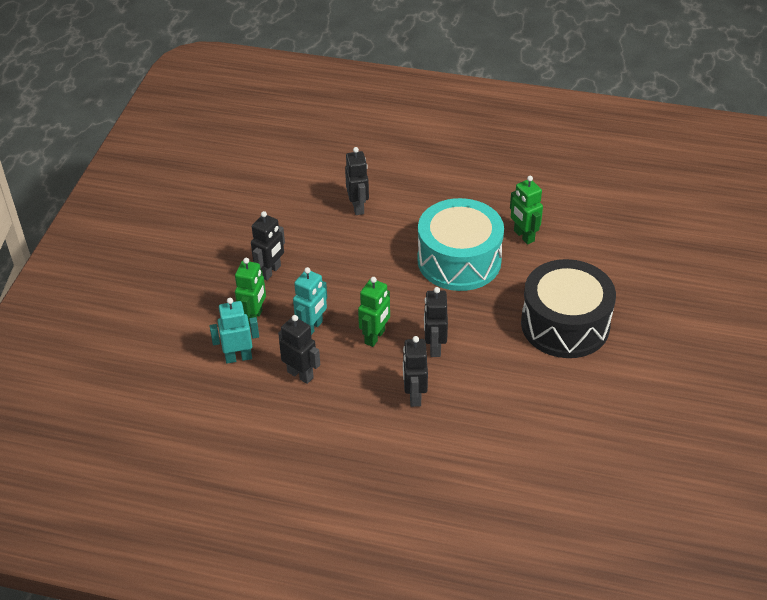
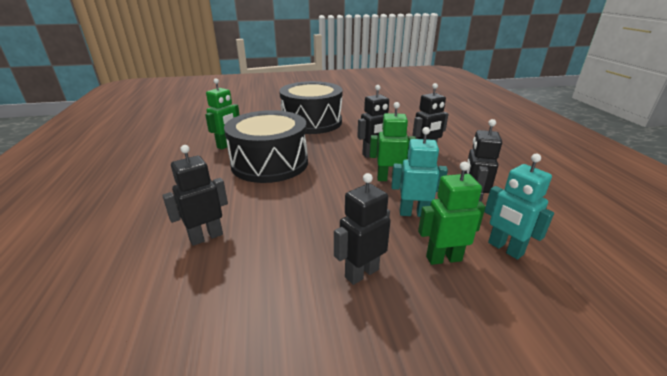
camera: 115 degrees left, 15 degrees down
black robot [251,211,285,280] -> black robot turned 45 degrees counterclockwise [334,173,391,285]
turquoise drum [417,198,504,291] -> black drum [224,110,308,183]

